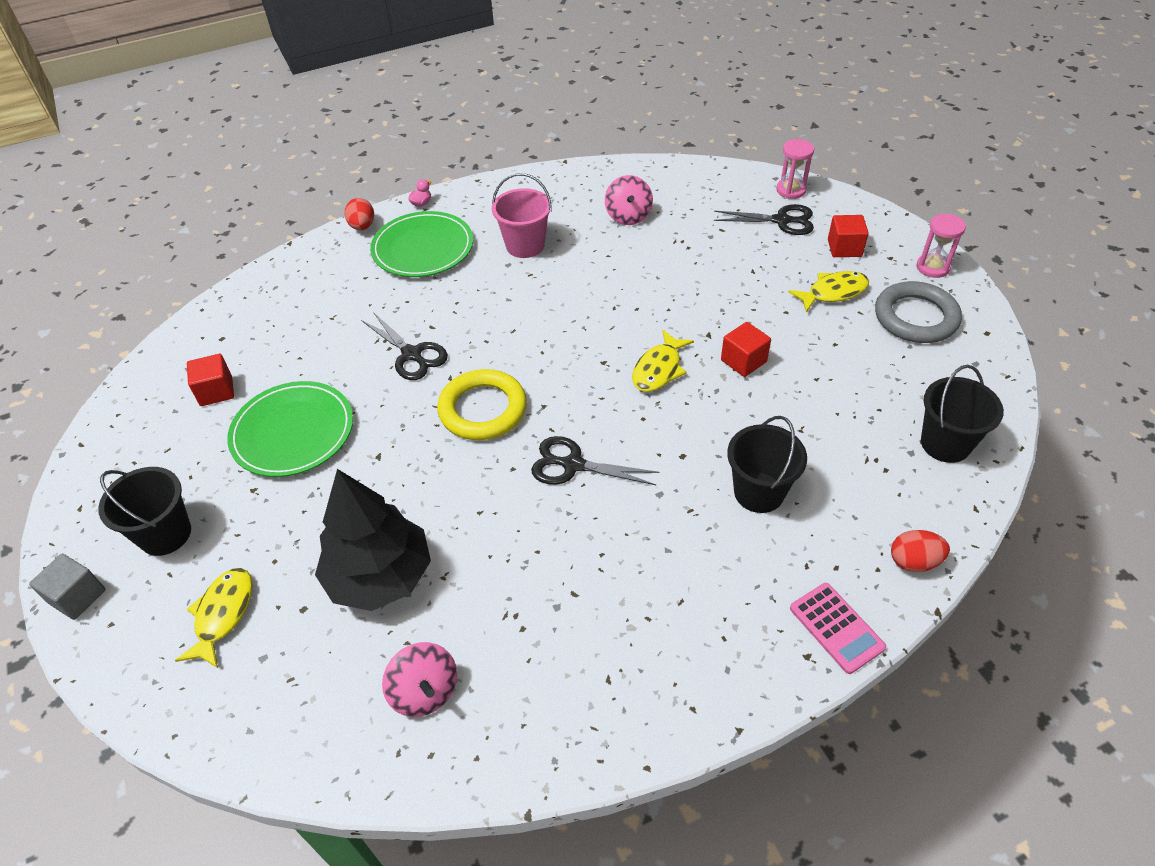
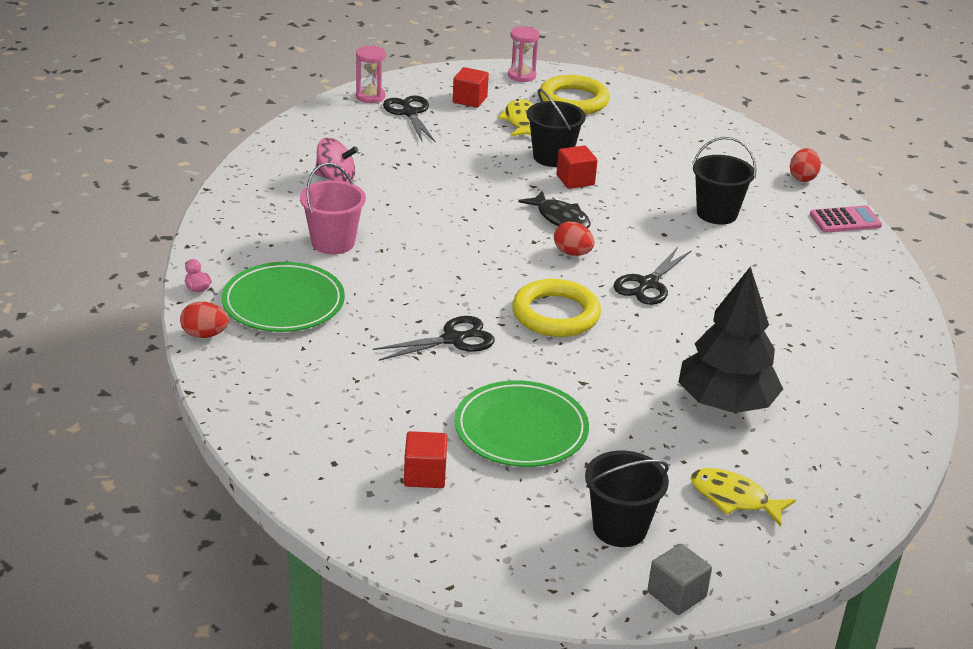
camera: 75 degrees left, 15 degrees down
pink spinning top [382,642,457,717] -> none
yellow fish [632,330,694,392] -> black fish [519,190,591,229]
black scissors [714,204,814,235] -> black scissors turned 45 degrees counterclockwise [383,95,436,143]
grey ring [875,281,962,343] -> yellow ring [540,75,610,115]
black bucket [921,365,1004,463] -> black bucket moved to [527,88,586,167]
none -> red egg [554,222,594,256]

